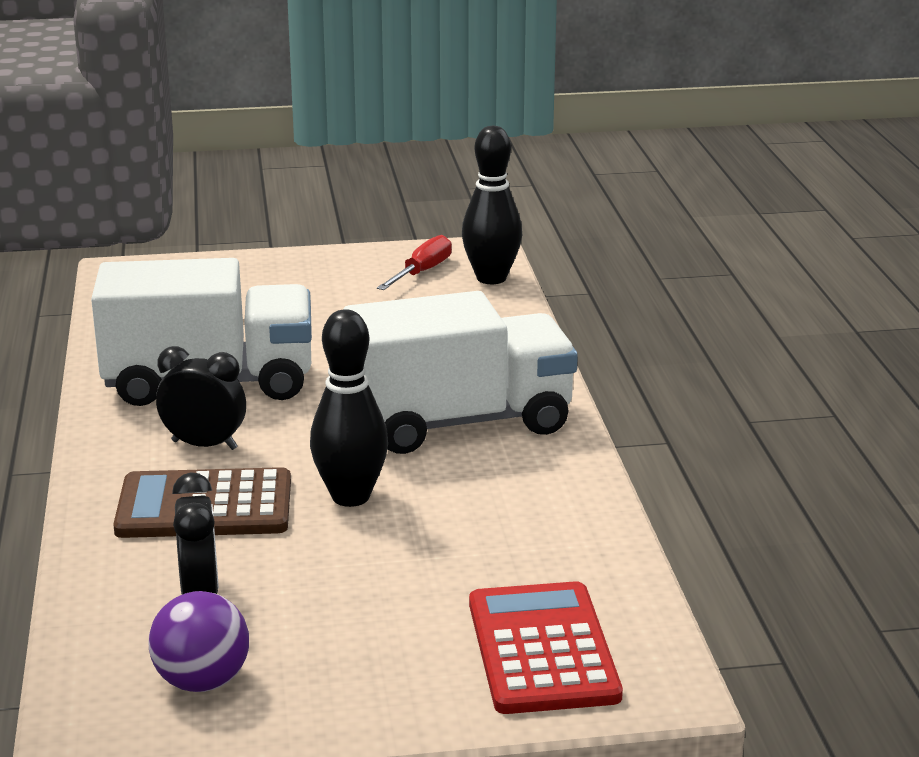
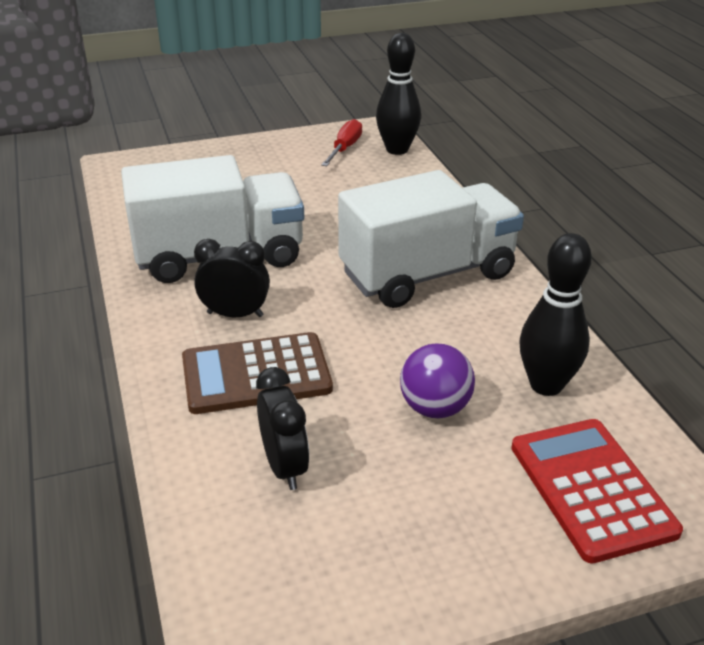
camera: 10 degrees left, 10 degrees up
purple ball [148,591,249,692] -> purple ball moved to [400,344,475,418]
black bowling pin [310,309,388,507] -> black bowling pin moved to [519,233,592,396]

